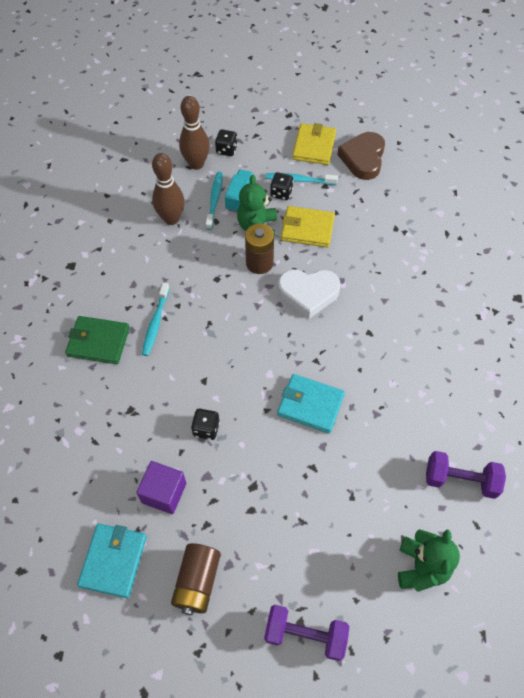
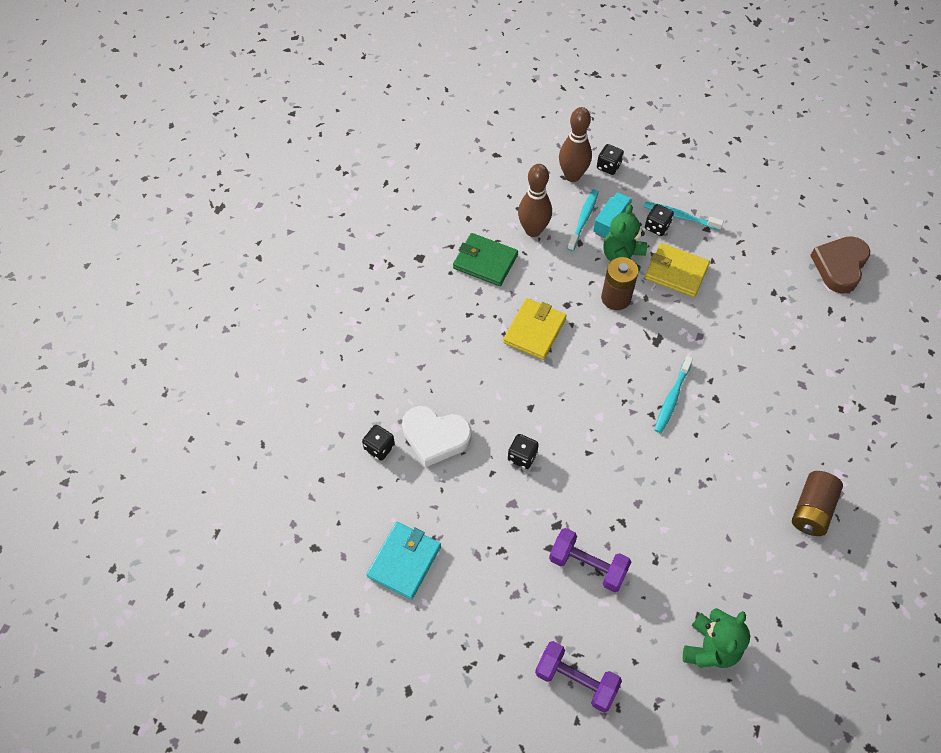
camera: 15 degrees right, 0 degrees up
green wallet [65,316,130,364] -> green wallet moved to [453,233,518,286]
purple cube [136,461,186,514] -> none
turquoise toothbrush [142,283,170,356] -> turquoise toothbrush moved to [655,356,693,433]
brown battery [171,543,221,615] -> brown battery moved to [792,471,843,536]
turquoise wallet [277,374,345,433] -> none
white heart [278,269,341,319] -> white heart moved to [402,406,472,467]
yellow wallet [292,123,336,165] -> yellow wallet moved to [503,298,567,360]
brown heart [337,132,385,180] -> brown heart moved to [810,236,870,294]
purple dumbbell [426,451,506,499] -> purple dumbbell moved to [549,528,631,592]
none -> black dice [362,425,395,461]

